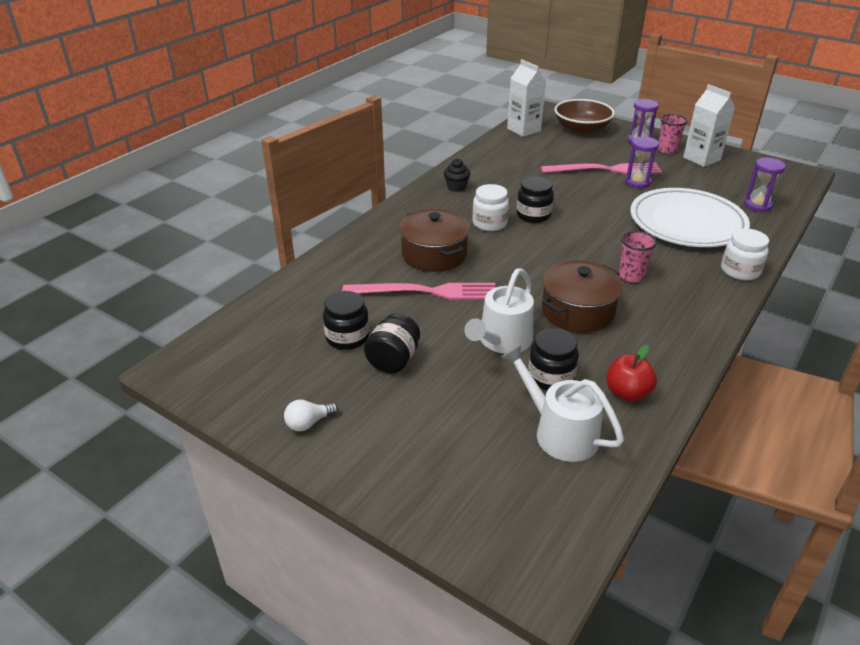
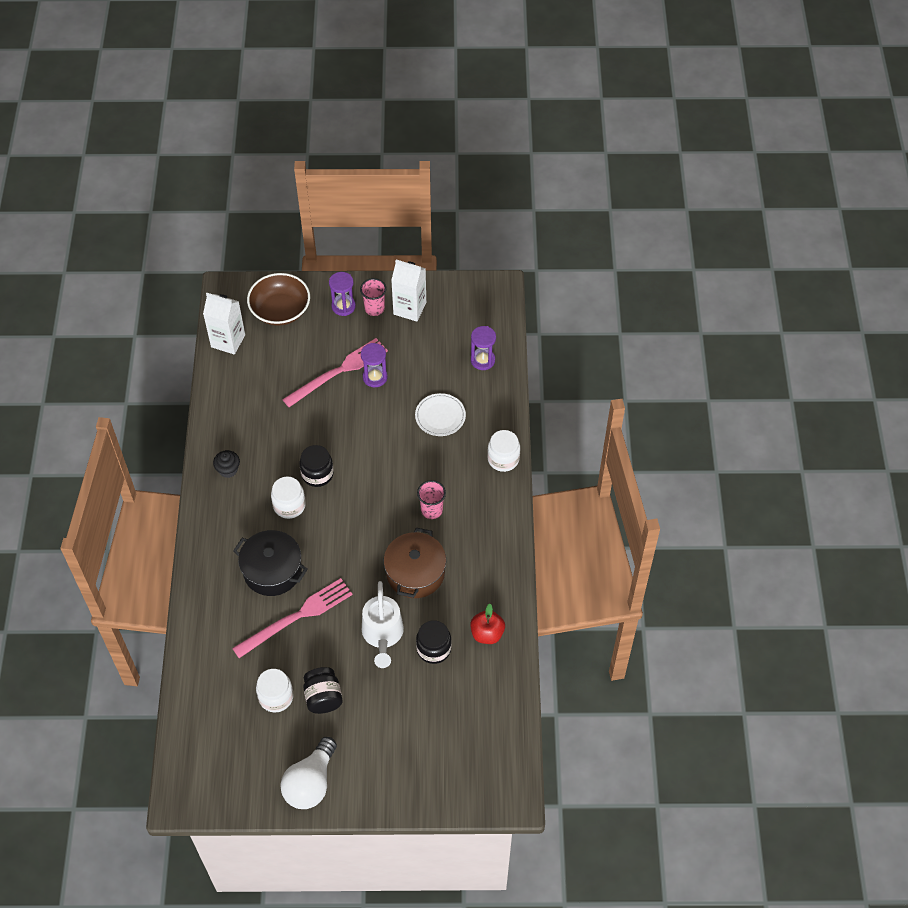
camera: 35 degrees left, 20 degrees up
white light bulb [284,400,338,432] -> white light bulb [280,737,337,809], size x2.01
black jar [323,291,369,350] -> white jar [256,669,294,712]
brown pot [399,209,470,272] -> black pot [233,530,308,596]
white watering can [502,345,624,462] -> none
white plate [630,188,750,247] -> white plate [415,393,466,436], size x0.49

